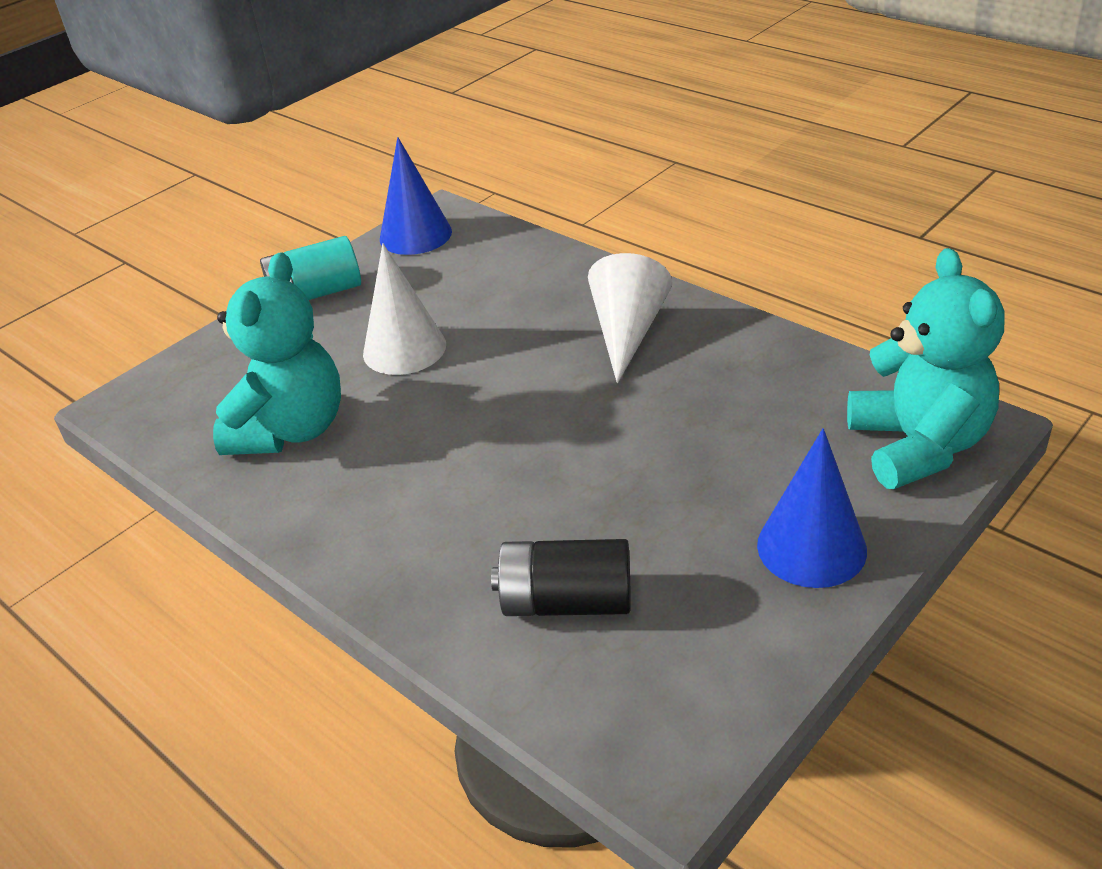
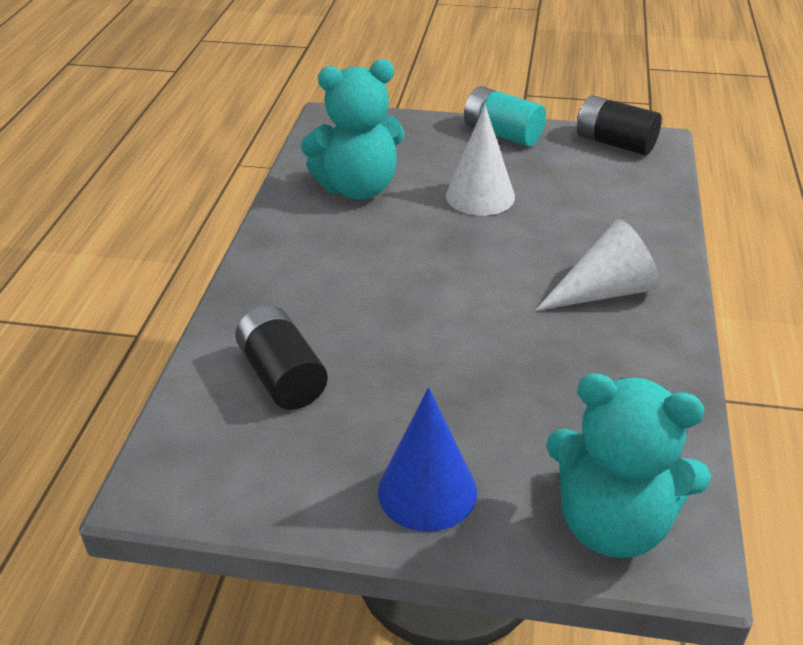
camera: 55 degrees right, 0 degrees up
blue cone [380,137,452,255] -> black battery [577,95,662,155]
turquoise teddy bear [847,248,1005,489] -> turquoise teddy bear turned 60 degrees clockwise [546,373,711,558]

